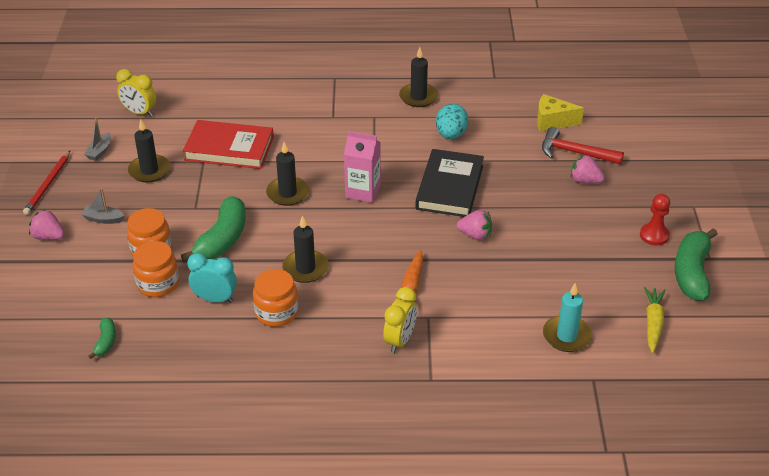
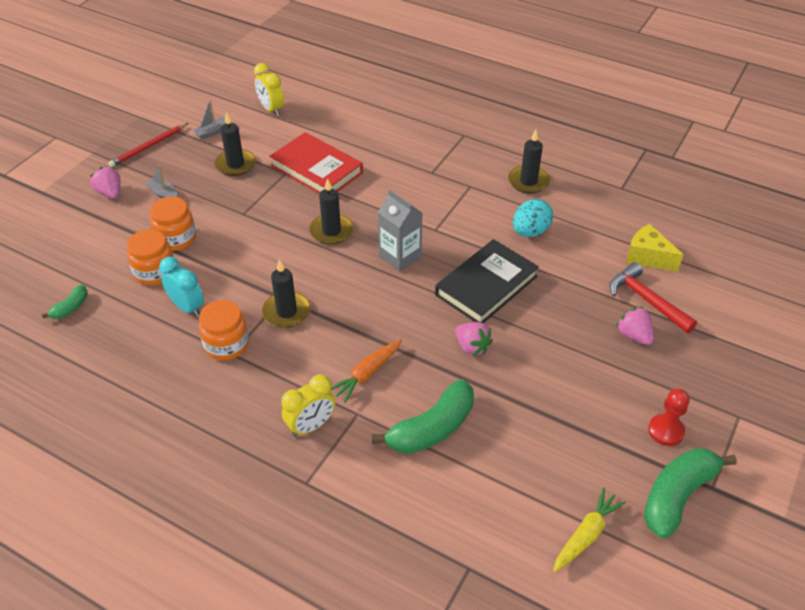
camera: 30 degrees right, 5 degrees up
green banana [181,196,245,263] -> green banana moved to [372,379,474,454]
pink carton [344,131,381,203] -> grey carton [378,190,422,272]
turquoise candle [543,283,592,352] -> none

